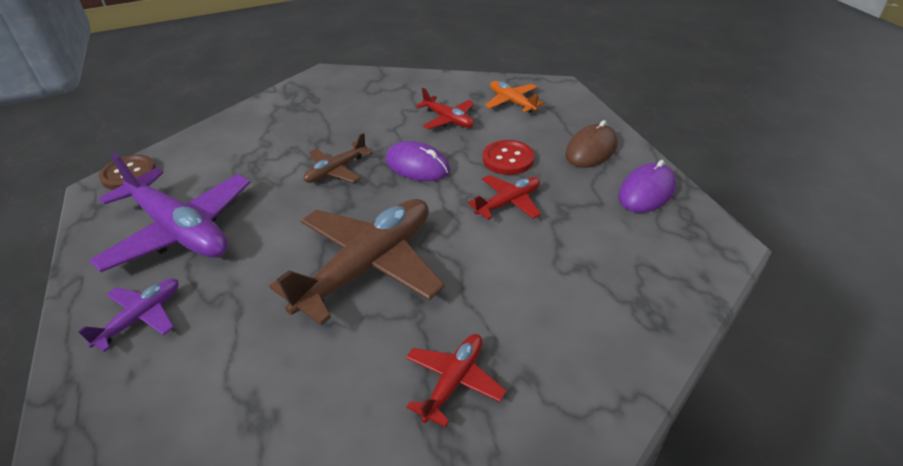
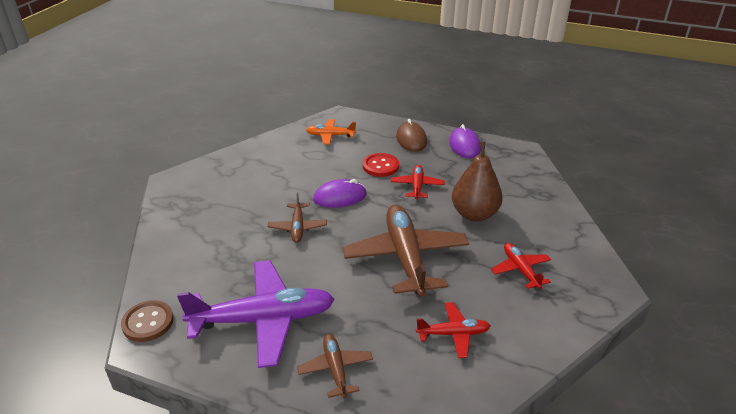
camera: 50 degrees left, 5 degrees down
purple plane [78,278,179,352] -> brown plane [297,334,373,398]
red plane [416,88,474,130] -> red plane moved to [416,302,490,358]
none -> brown pear [452,141,503,222]

